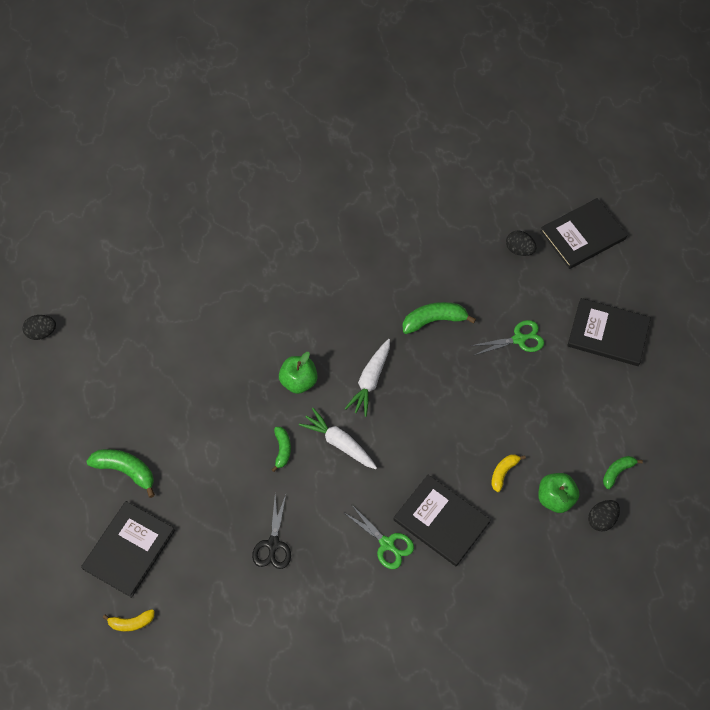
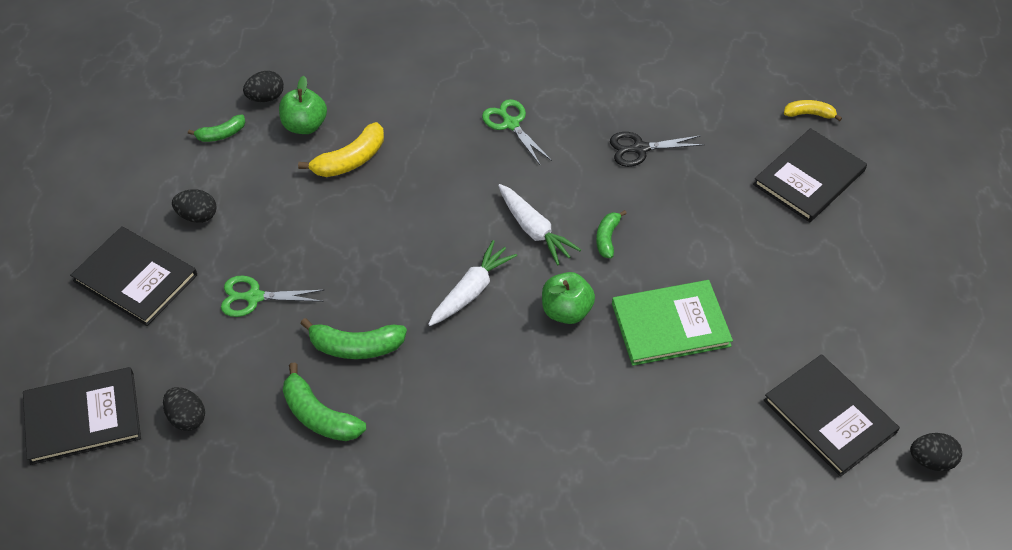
camera: 165 degrees left, 10 degrees down
green banana [86,449,155,498] -> green banana moved to [283,362,366,441]
black scissors [252,495,291,569] -> black scissors turned 120 degrees counterclockwise [610,132,705,167]
black book [393,475,491,566] -> black book moved to [764,354,900,477]
yellow banana [491,454,526,492] -> yellow banana [298,122,384,177], size x1.63
none -> black egg [172,189,217,223]
none -> green book [612,280,733,366]

